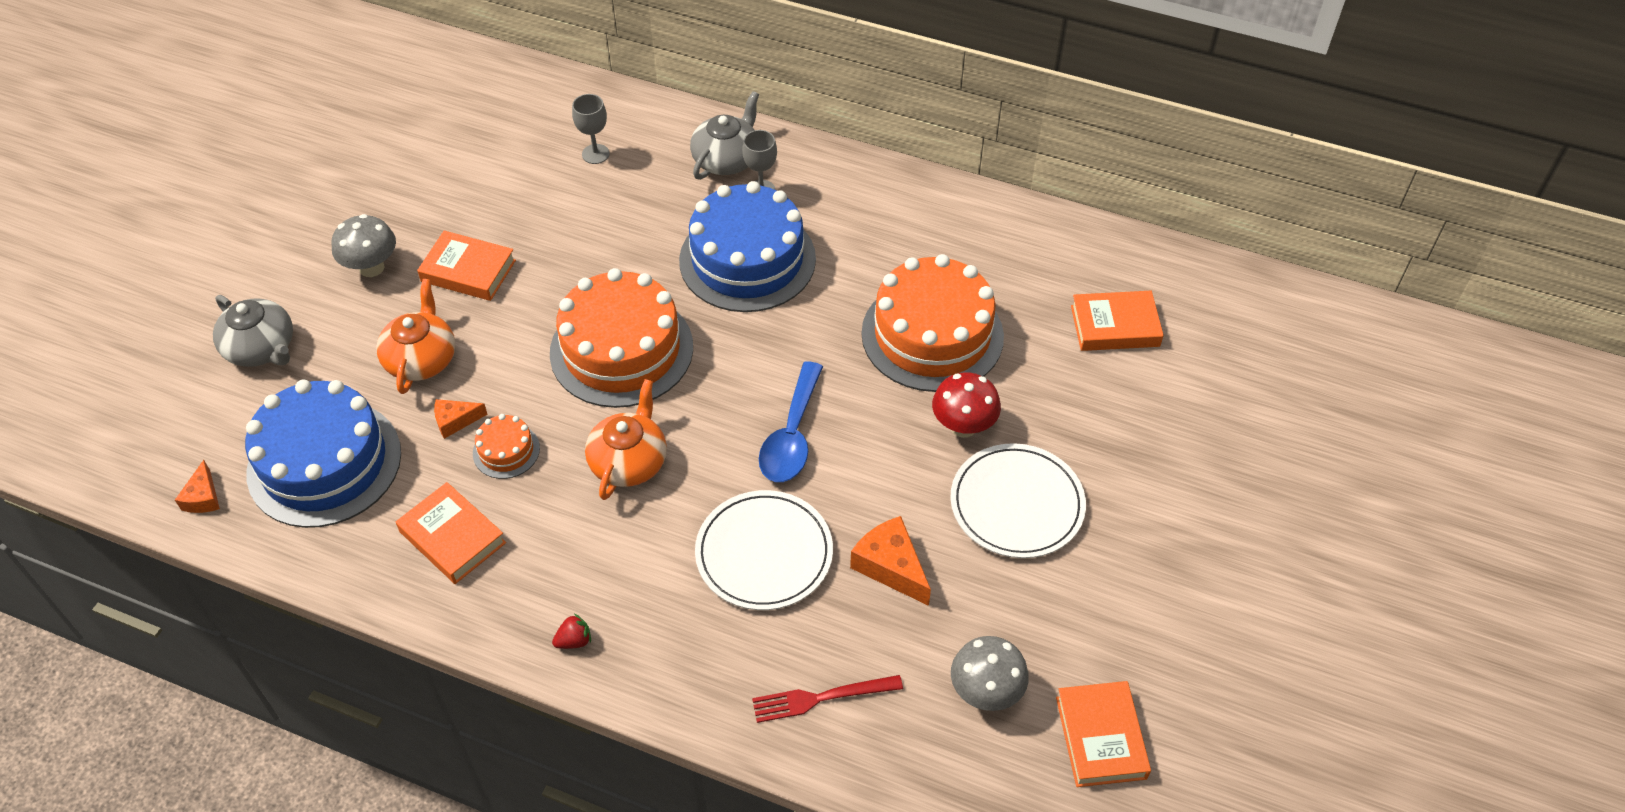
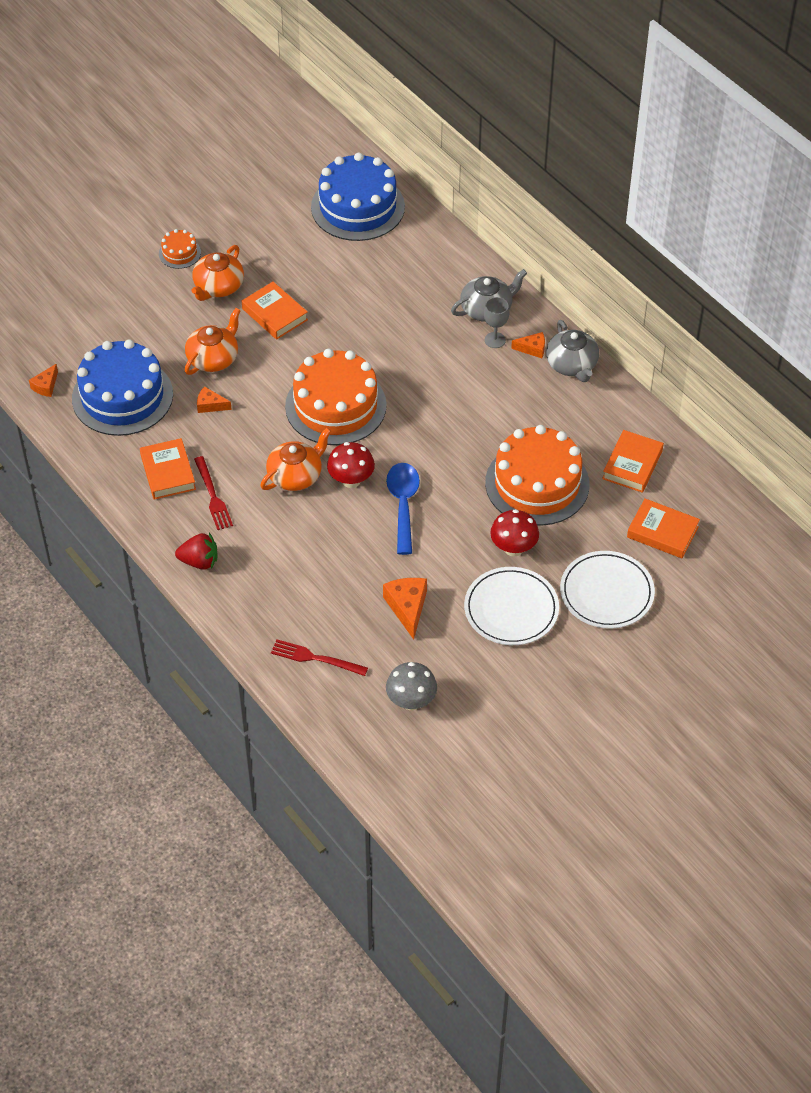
camera: 30 degrees right, 0 degrees up
grey teapot [213,295,293,367] -> grey teapot moved to [546,320,599,382]
grey mushroom [331,214,396,277] -> orange teapot [191,245,244,301]
orange cake [473,414,540,479] -> orange cake moved to [159,229,201,269]
red strawberry [552,613,591,649] -> red strawberry [175,533,218,570], size x1.68
grey goblet [572,94,610,164] -> none
blue cake [679,181,816,312] -> blue cake moved to [311,153,405,241]
white plate [695,490,833,610] -> white plate moved to [560,551,655,629]
blue spoon [759,362,823,482] -> blue spoon turned 135 degrees clockwise [386,463,420,555]
orange book [1056,681,1151,787] -> orange book moved to [602,430,664,493]
none -> red fork [194,456,233,530]
none -> red mushroom [327,442,375,488]
none -> orange cheese [511,332,545,358]

